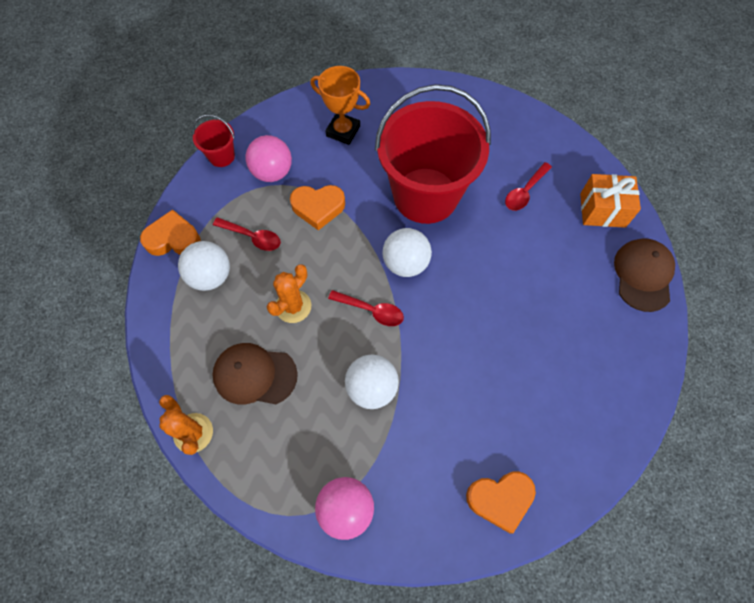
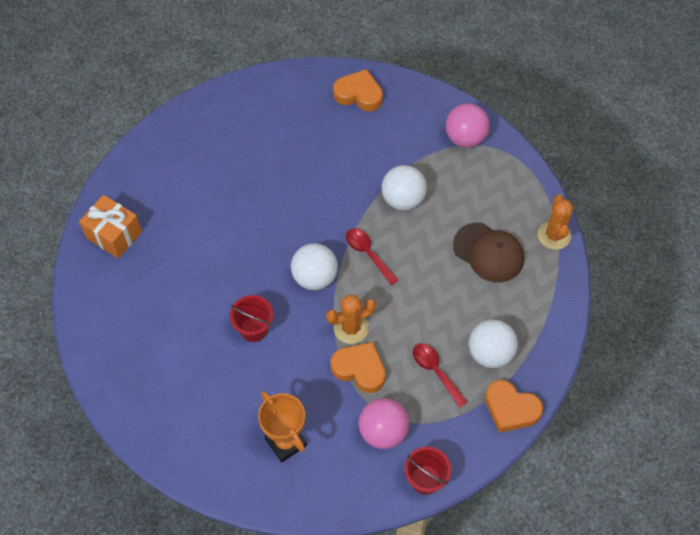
camera: 150 degrees left, 5 degrees down
orange cactus [266,264,311,323] -> orange cactus moved to [326,295,376,344]
red bucket [375,84,491,224] -> red bucket [230,295,273,342], size x0.41
red spoon [505,162,552,211] -> none
brown cap [614,238,675,312] -> none

